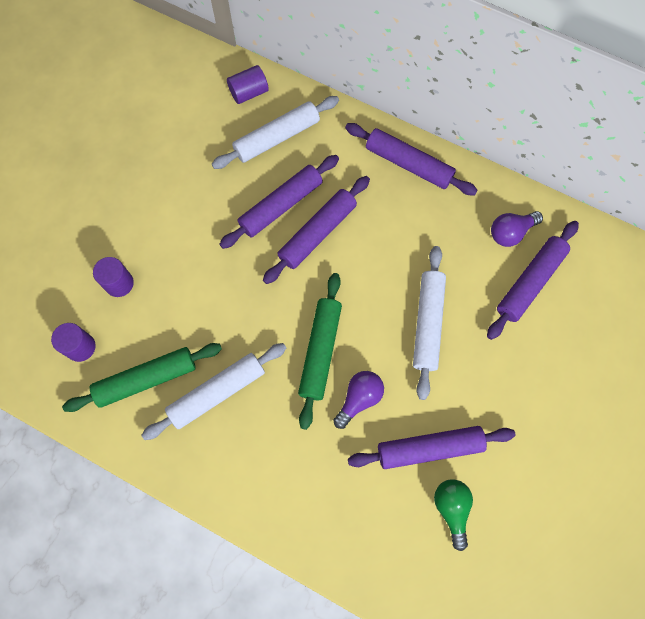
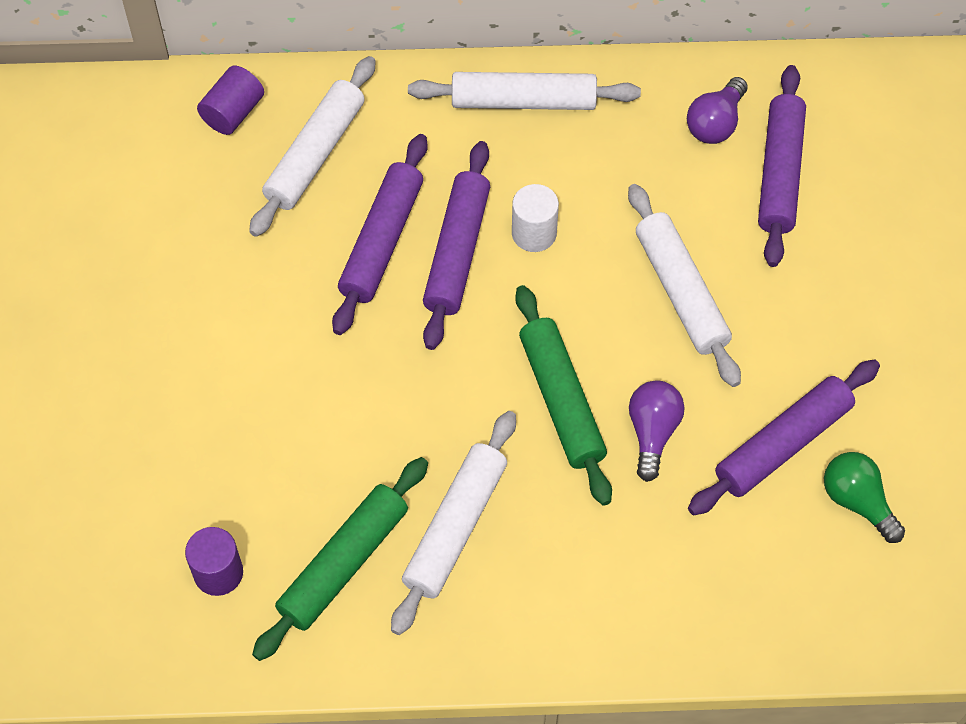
camera: 30 degrees left, 10 degrees down
purple cylinder [93,257,134,297] -> none
purple rolling pin [345,123,478,195] -> white rolling pin [408,72,641,110]
none -> white cylinder [512,184,559,252]

